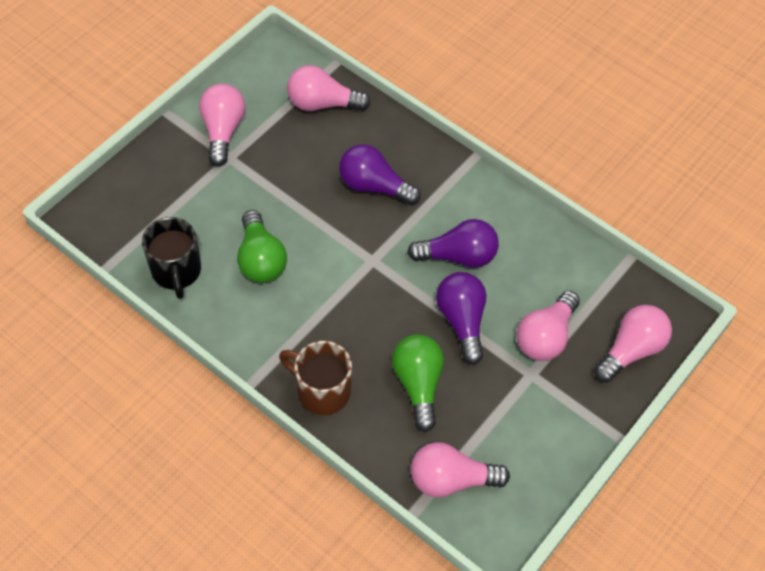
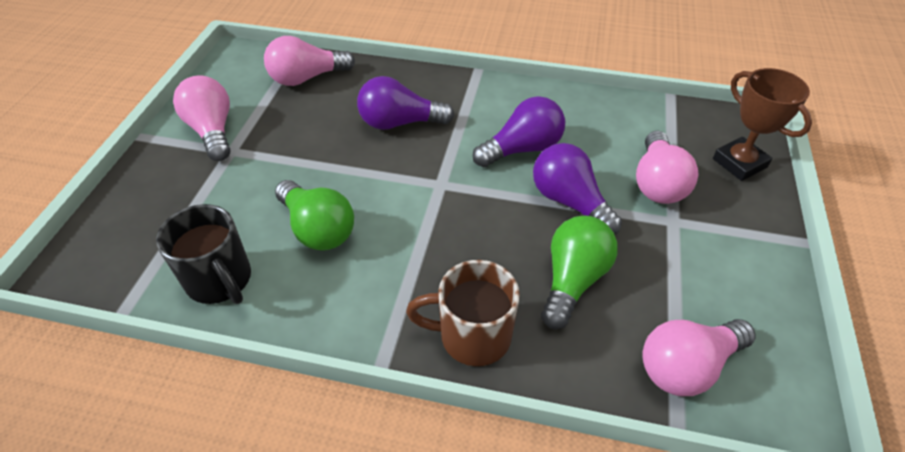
camera: 25 degrees left, 10 degrees down
green light bulb [392,334,444,432] -> green light bulb turned 60 degrees clockwise [541,216,618,329]
pink light bulb [594,305,672,383] -> brown trophy [713,68,812,181]

